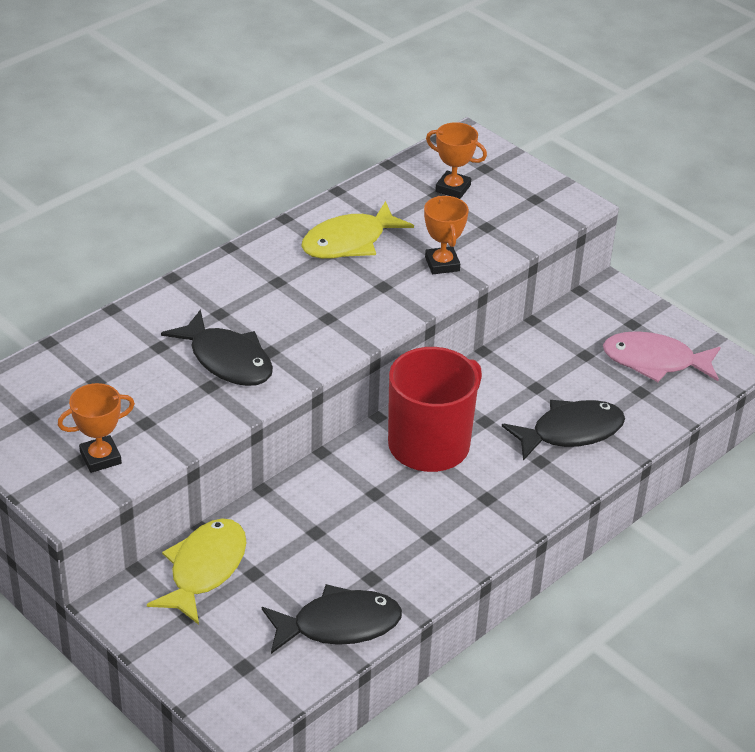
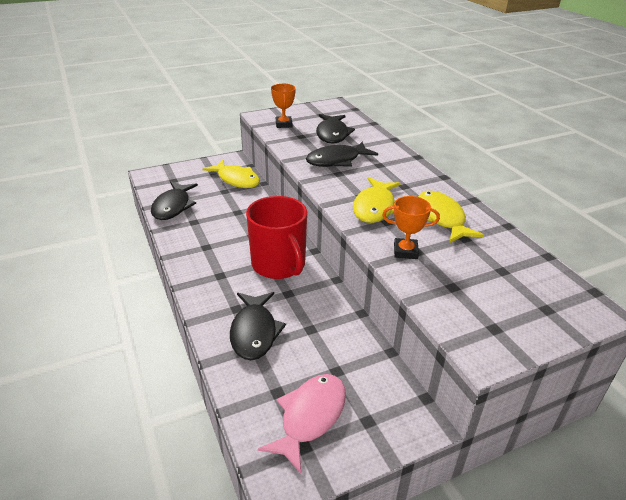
camera: 110 degrees right, 5 degrees down
orange trophy [426,122,487,199] -> none
none -> black fish [316,114,355,143]
none -> yellow fish [353,177,400,223]

